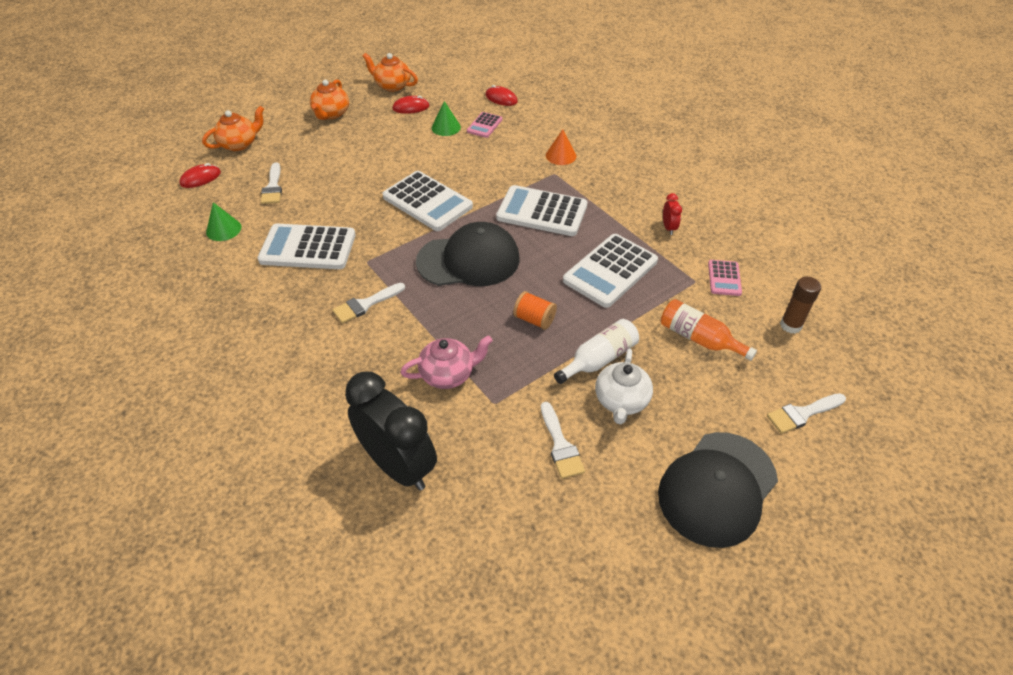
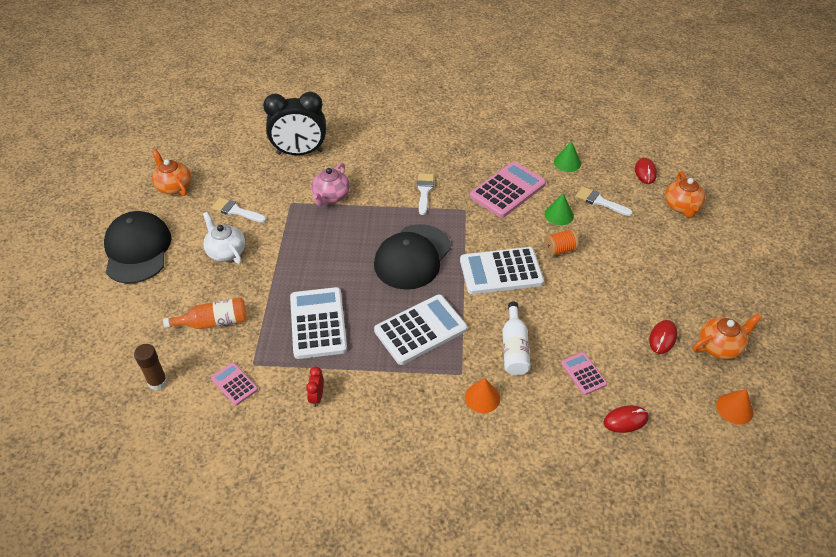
camera: 130 degrees right, 0 degrees up
white calculator [258,224,356,269] -> pink calculator [470,161,546,218]
orange teapot [310,79,349,120] -> orange teapot moved to [152,149,191,196]
green cone [432,101,461,136] -> green cone moved to [545,193,574,225]
orange spool [513,291,557,330] -> orange spool moved to [544,229,579,257]
white bottle [554,319,639,384] -> white bottle moved to [502,302,530,375]
red clock [663,193,682,235] -> red clock turned 60 degrees clockwise [306,367,324,407]
white brush [767,393,846,434] -> none
none -> orange cone [716,389,754,425]

